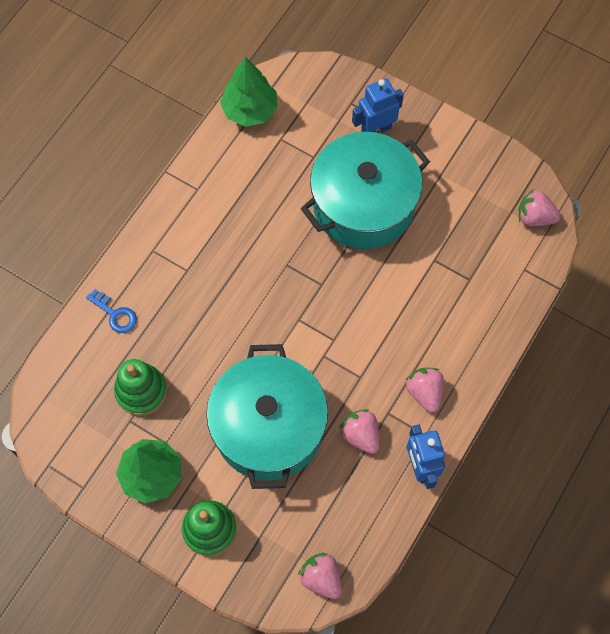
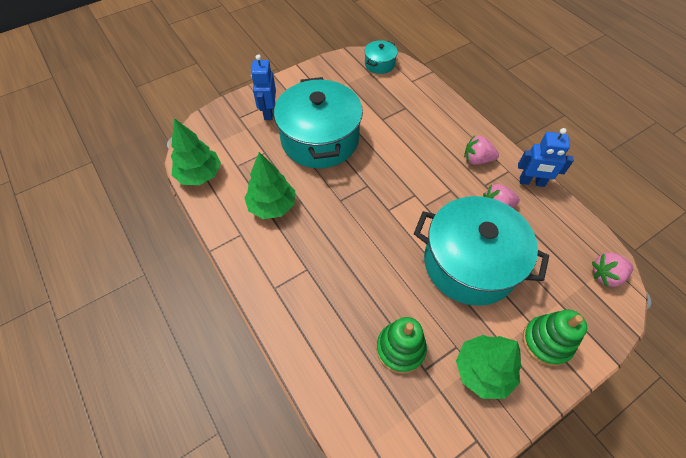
camera: 65 degrees left, 10 degrees down
blue key [86,289,137,333] -> none
pink strawberry [518,189,561,226] -> turquoise pot [364,40,398,74]
none -> green tree [244,152,295,219]

